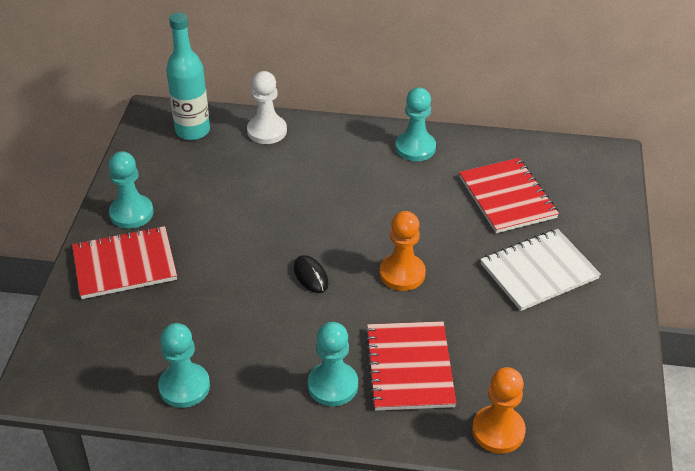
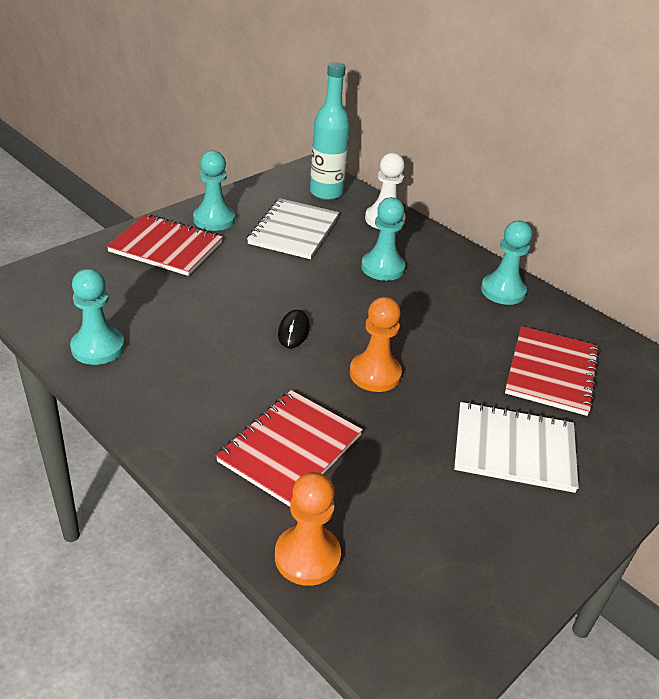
camera: 35 degrees right, 5 degrees down
turquoise pawn [308,322,358,406] -> turquoise pawn moved to [361,197,405,281]
none -> white notebook [247,198,339,259]

